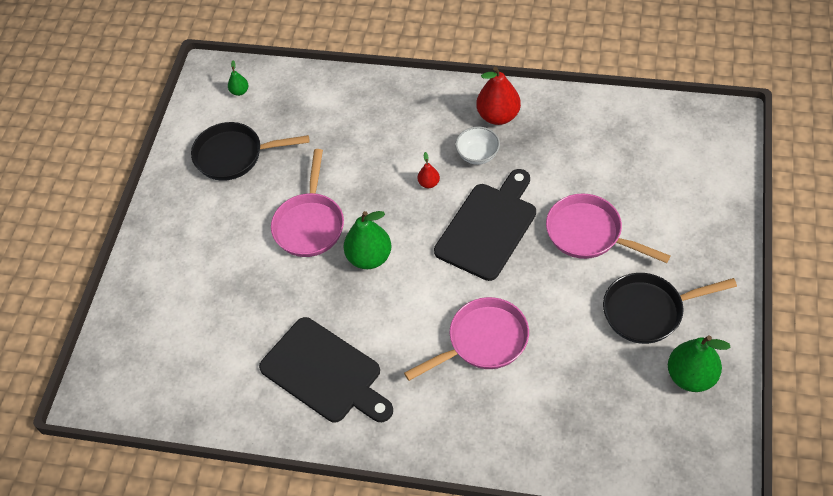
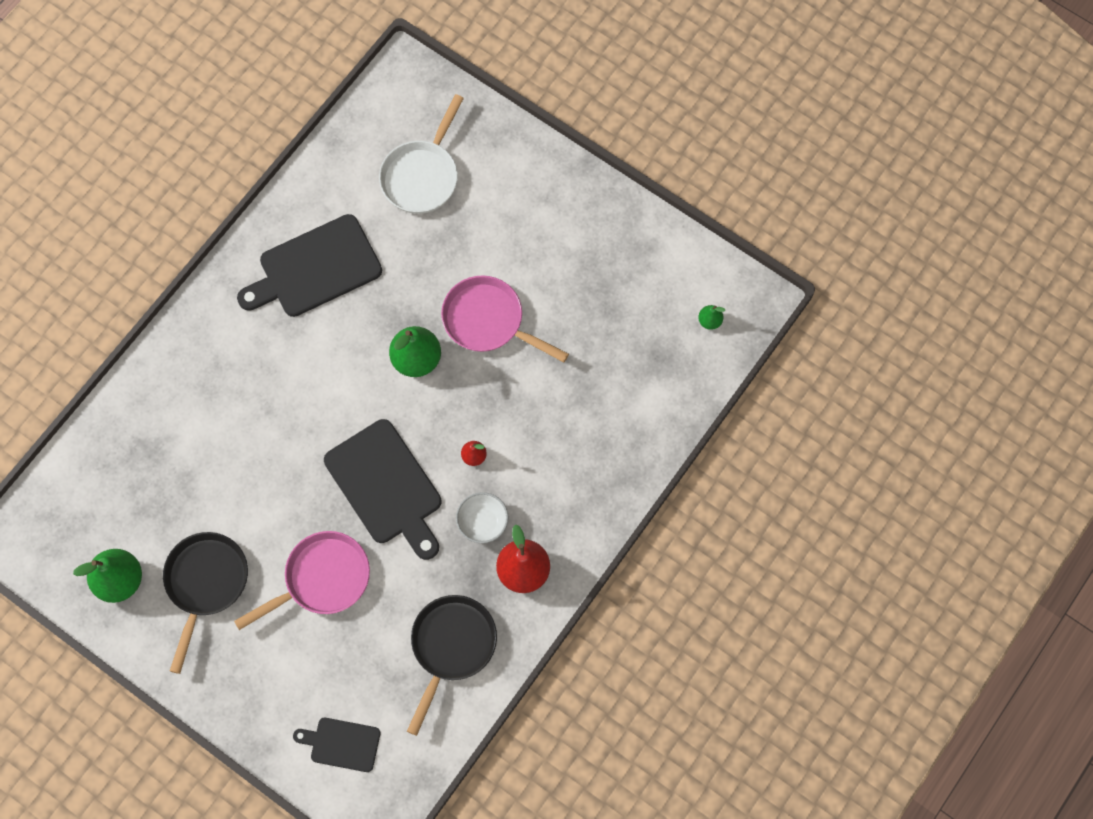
camera: 110 degrees right, 15 degrees up
black pan [191,122,309,181] -> black pan moved to [407,595,497,736]
pink pan [404,297,529,381] -> none
none -> black cutting board [293,718,380,772]
none -> white pan [379,94,464,214]

